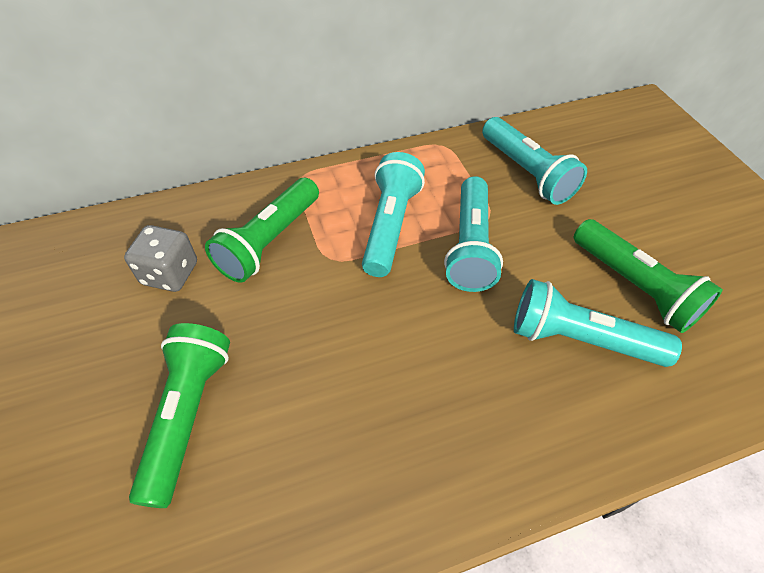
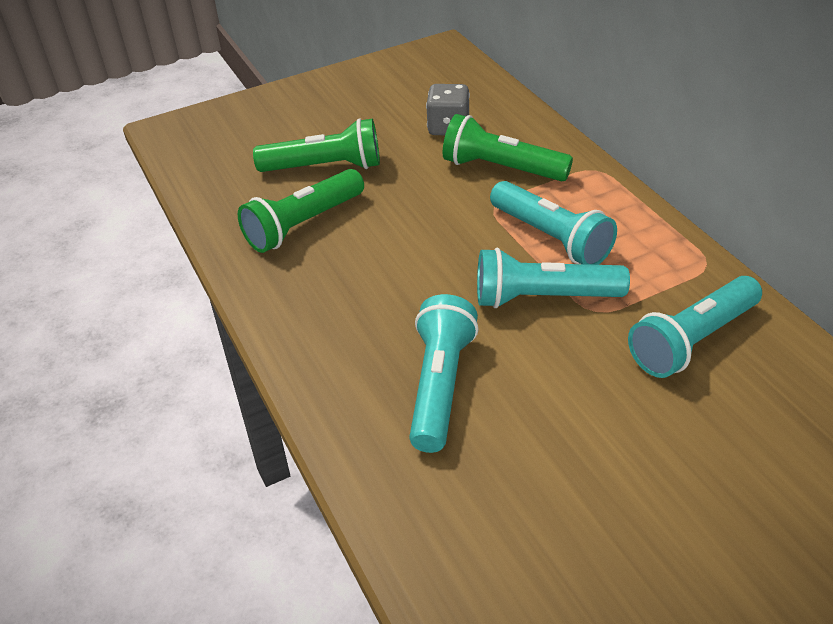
camera: 85 degrees right, 10 degrees down
turquoise flashlight [362,152,425,277] -> turquoise flashlight turned 45 degrees clockwise [490,181,617,265]
green flashlight [574,219,723,333] -> green flashlight moved to [238,169,364,253]

